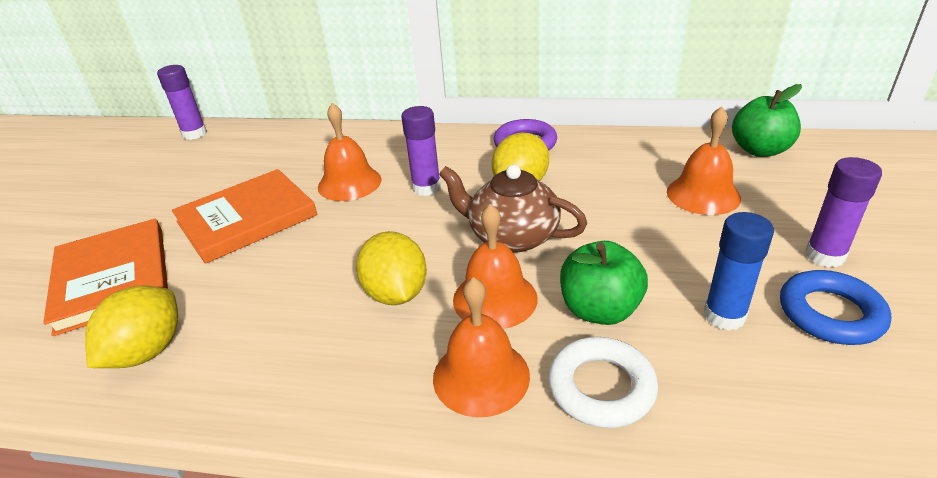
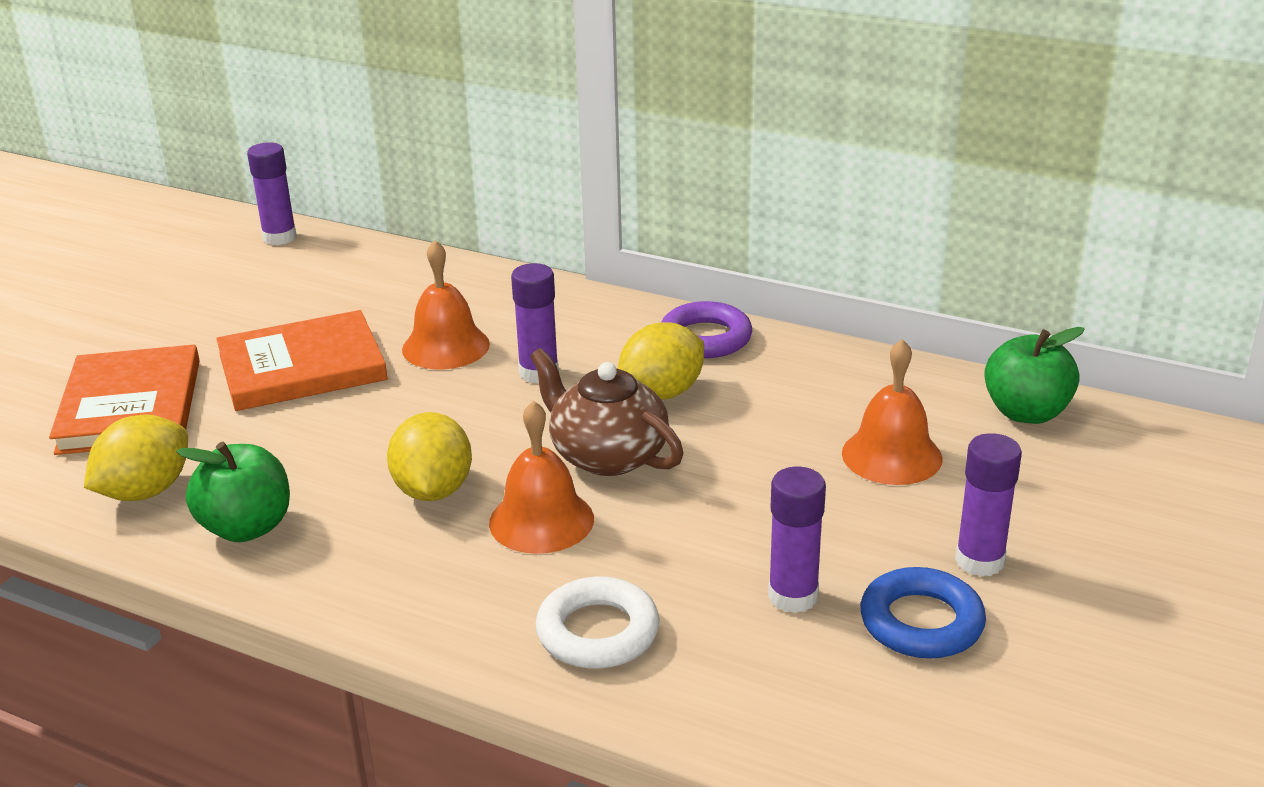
camera: 15 degrees right, 5 degrees down
orange bell [433,277,530,417] -> none
green apple [560,241,648,325] -> green apple moved to [176,442,290,542]
blue glue stick [704,212,774,330] -> purple glue stick [768,467,826,613]

